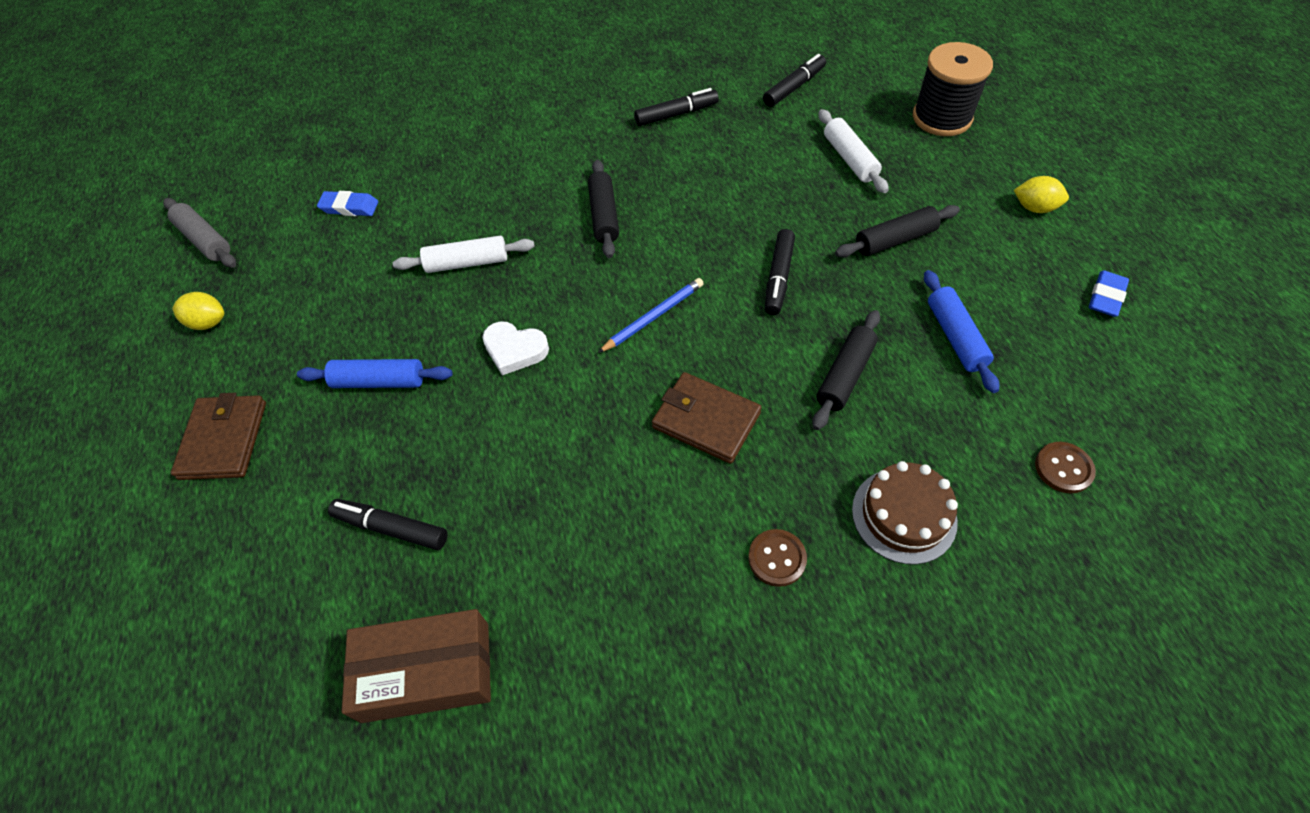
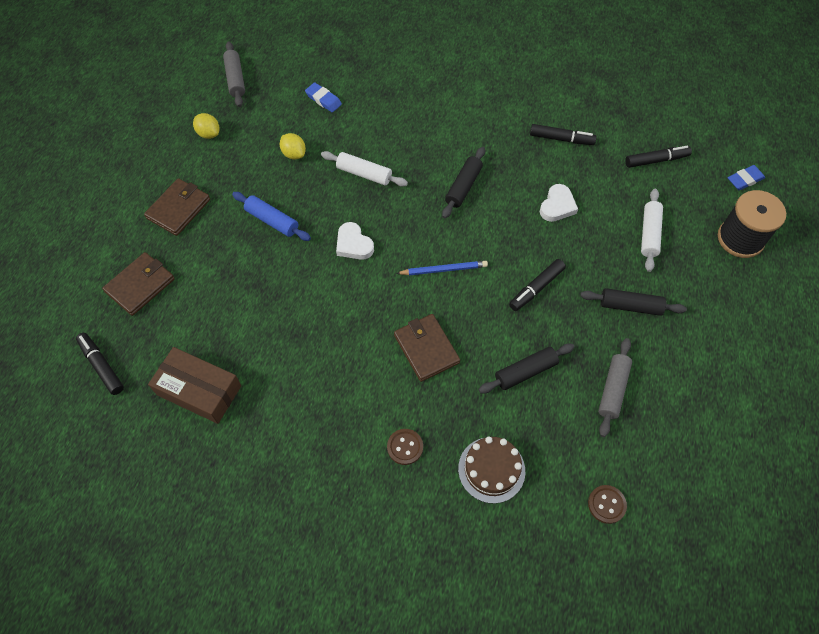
camera: 30 degrees right, 5 degrees up
black marker [328,499,447,550] -> black marker moved to [76,333,124,395]
blue rolling pin [924,270,999,393] -> grey rolling pin [598,338,632,437]
yellow lemon [1014,176,1069,213] -> yellow lemon moved to [280,133,306,159]
blue eraser [1089,270,1129,317] -> blue eraser moved to [728,165,765,190]
none -> brown wallet [102,252,175,316]
none -> white heart [540,184,578,222]

